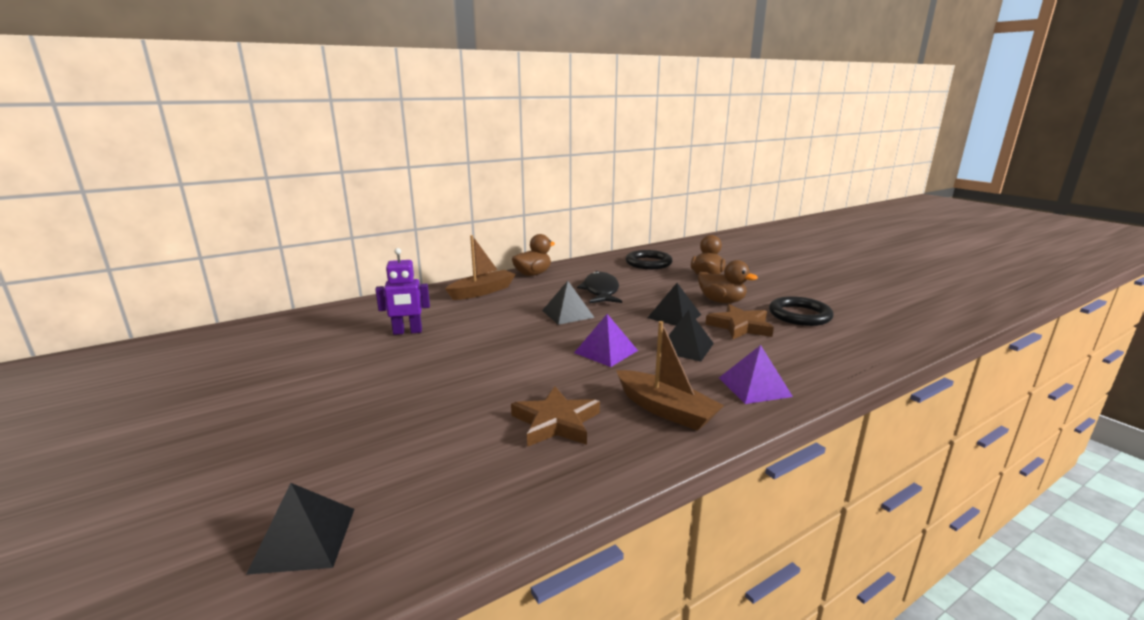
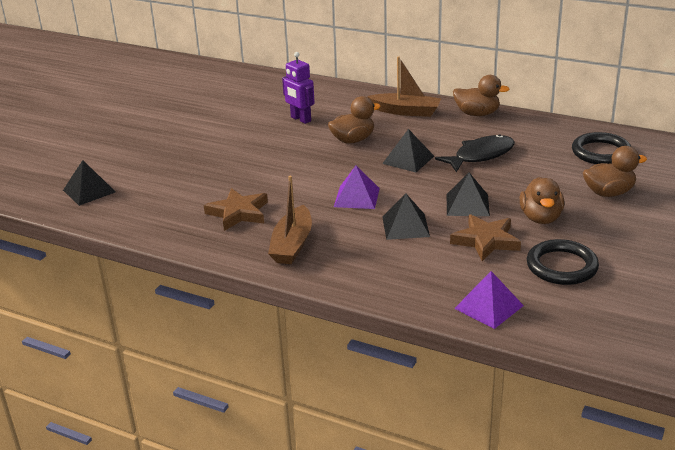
camera: 60 degrees right, 10 degrees up
purple pyramid [719,345,793,404] -> purple pyramid moved to [454,271,524,329]
none -> brown duck [328,96,381,144]

